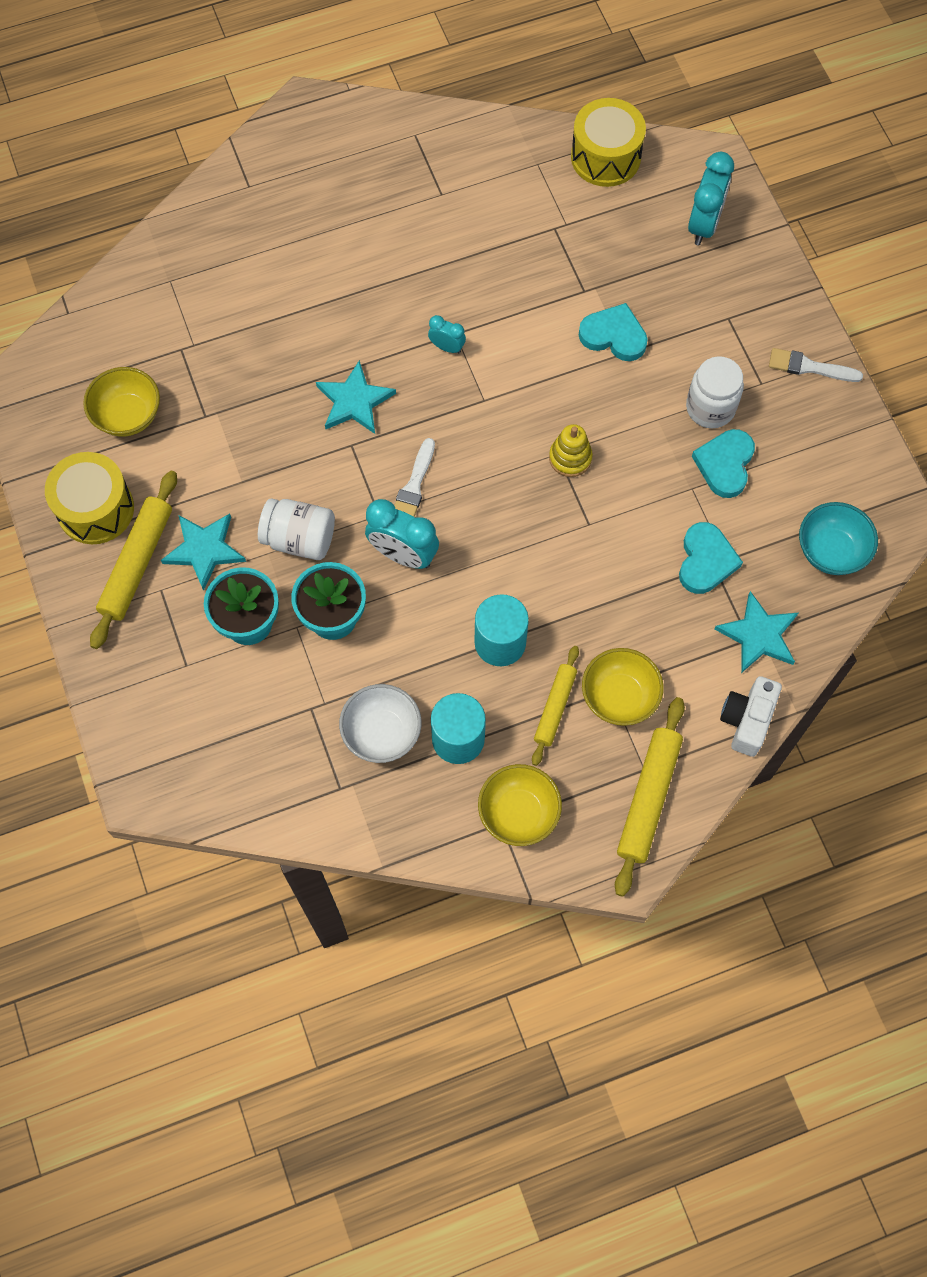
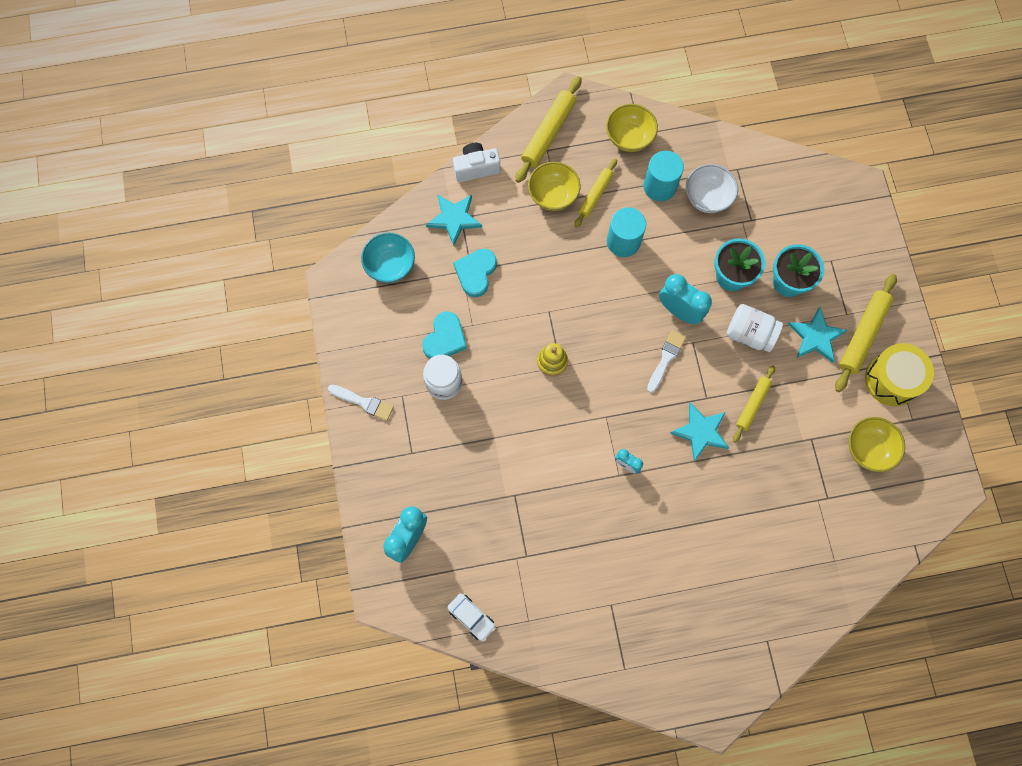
camera: 170 degrees left, 5 degrees up
yellow drum [571,98,646,187] -> white car [447,593,496,641]
turquoise heart [579,303,648,361] -> none
white camera [720,676,782,757] -> white camera turned 135 degrees counterclockwise [453,143,500,182]
none -> yellow rolling pin [733,365,775,443]

